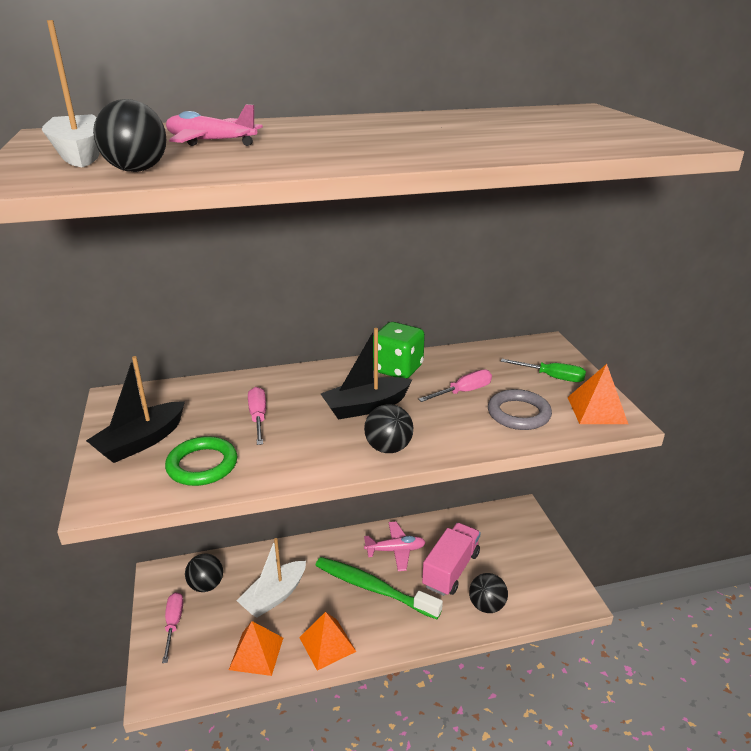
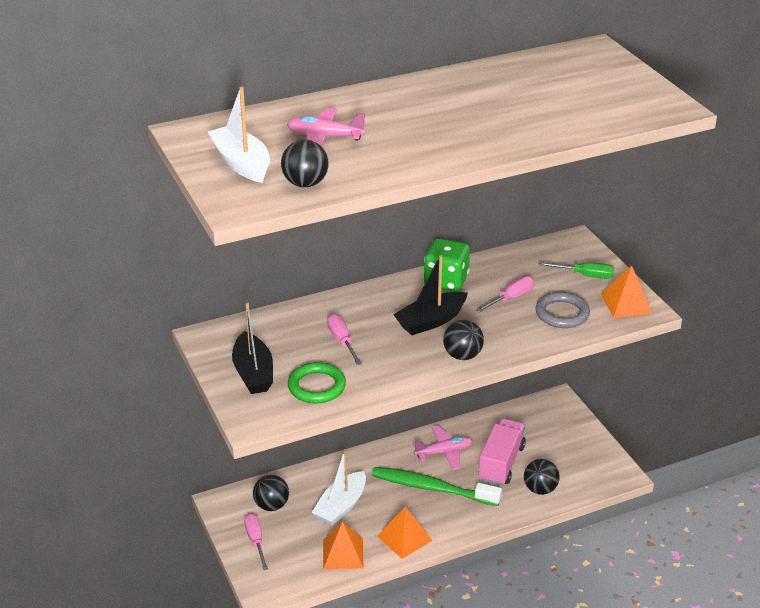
camera: 10 degrees left, 5 degrees up
black boat [86,356,185,463] -> black boat turned 45 degrees counterclockwise [232,302,273,394]

